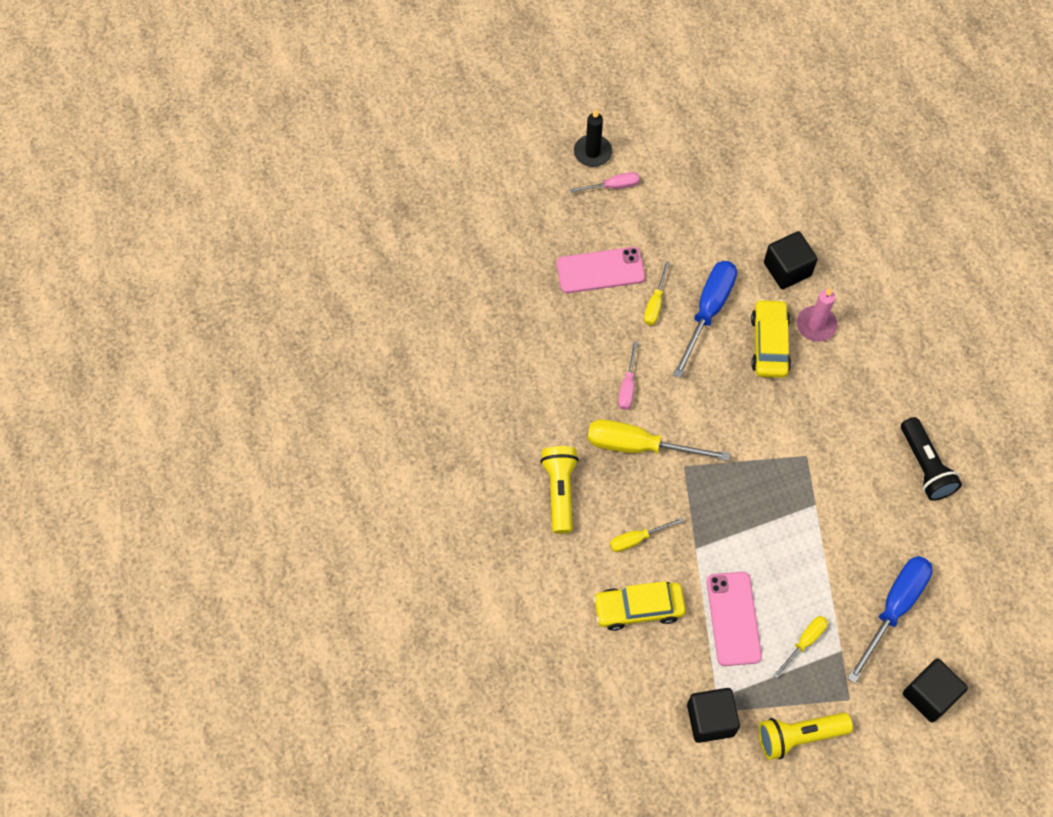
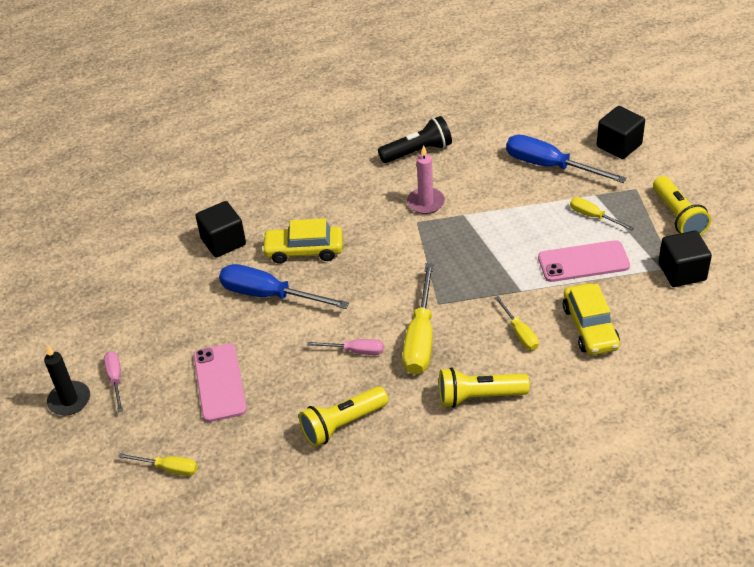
camera: 90 degrees left, 20 degrees down
yellow screwdriver [644,261,670,325] -> yellow screwdriver moved to [118,453,198,476]
pink candle [797,288,837,342] -> pink candle moved to [407,145,445,214]
none -> yellow flashlight [299,386,388,447]

